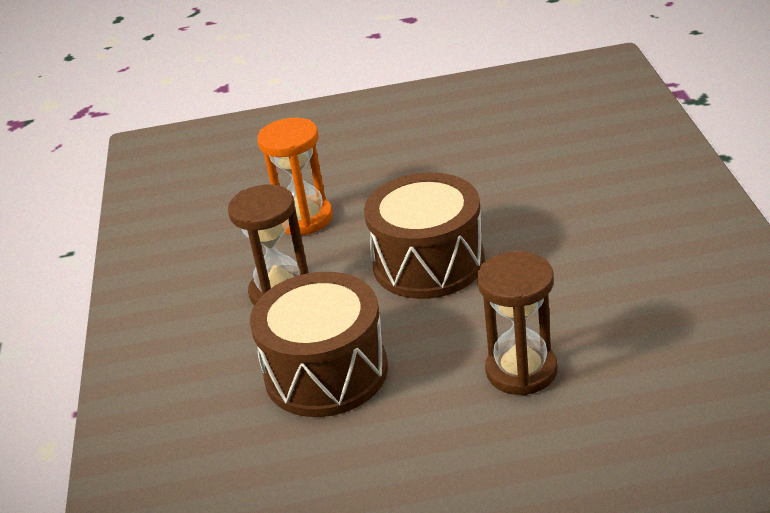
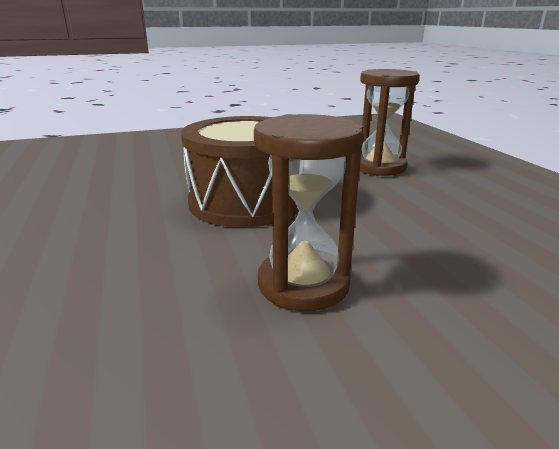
camera: 105 degrees left, 10 degrees down
brown drum [250,272,388,417] -> none
orange hourglass [257,118,333,235] -> none

